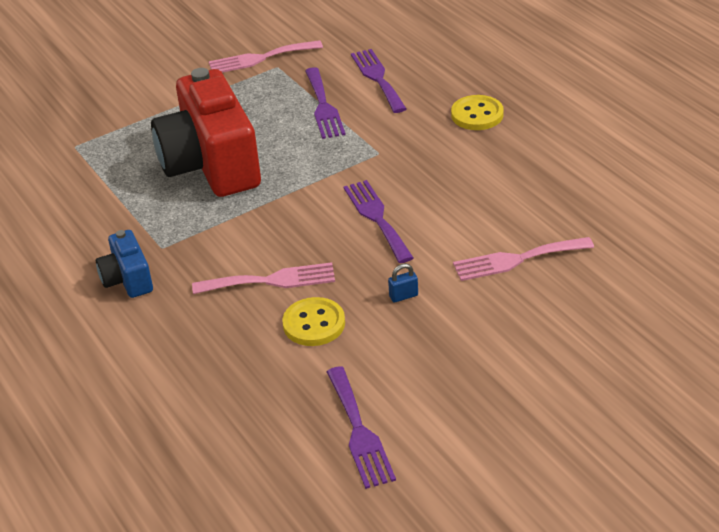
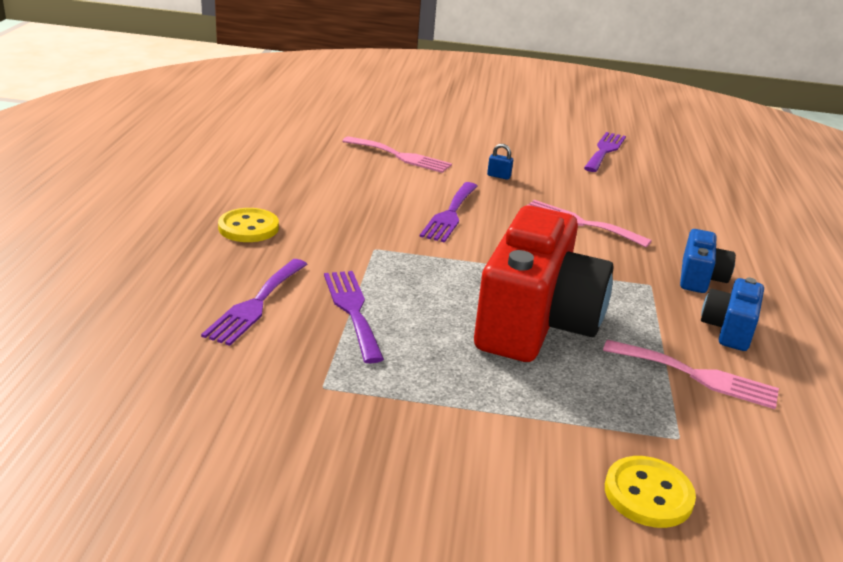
camera: 145 degrees left, 10 degrees down
pink fork [209,40,323,73] -> pink fork moved to [603,340,779,409]
yellow button [282,297,345,346] -> yellow button moved to [605,456,696,528]
purple fork [305,67,346,139] -> purple fork turned 45 degrees counterclockwise [324,271,384,363]
none -> blue camera [701,278,764,351]

